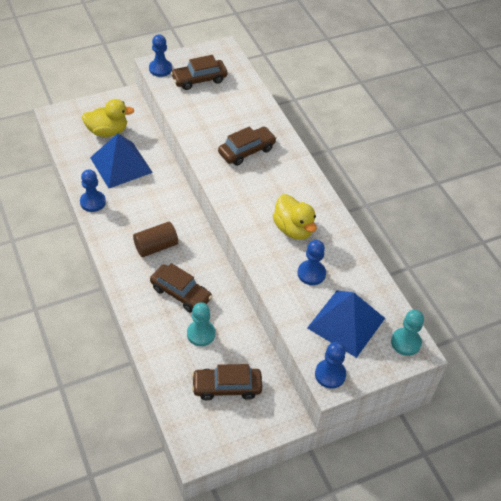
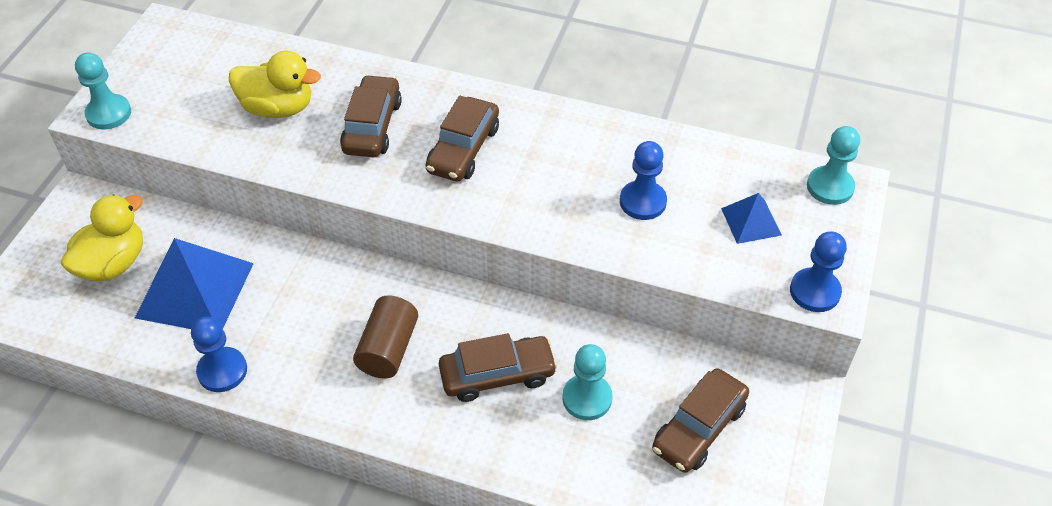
camera: 45 degrees left, 0 degrees up
blue pawn [149,35,172,77] -> turquoise pawn [75,53,131,129]
brown car [171,55,227,90] -> brown car moved to [426,96,499,181]
yellow duck [273,194,317,240] -> yellow duck moved to [229,51,321,118]
blue pyramid [307,290,385,358] -> blue pyramid [721,193,782,244], size x0.51

